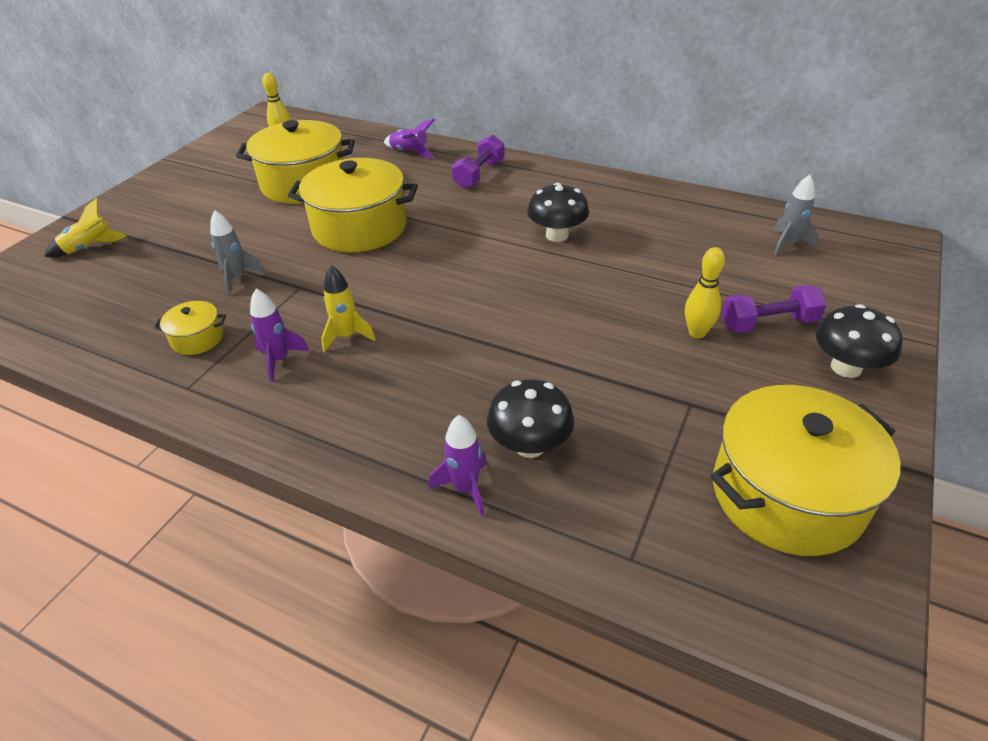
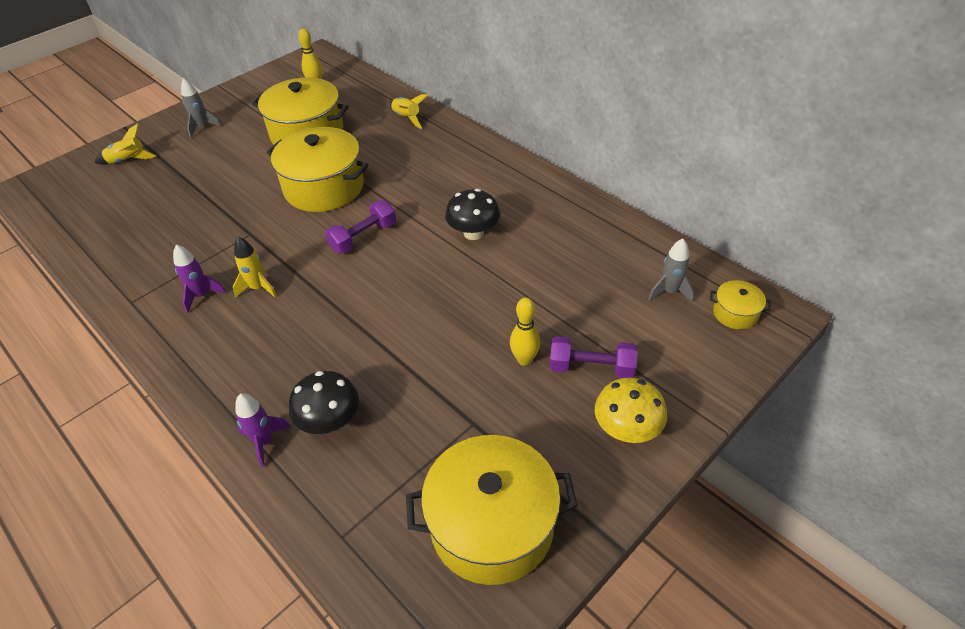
camera: 20 degrees right, 5 degrees up
yellow pot [154,301,226,355] -> yellow pot moved to [710,280,771,329]
grey rocket [210,210,265,295] -> grey rocket moved to [181,78,222,138]
purple rocket [384,119,434,158] -> yellow rocket [390,94,428,129]
purple dumbbell [452,135,505,189] -> purple dumbbell moved to [325,200,396,254]
black mushroom [816,304,903,378] -> yellow mushroom [595,377,667,443]

